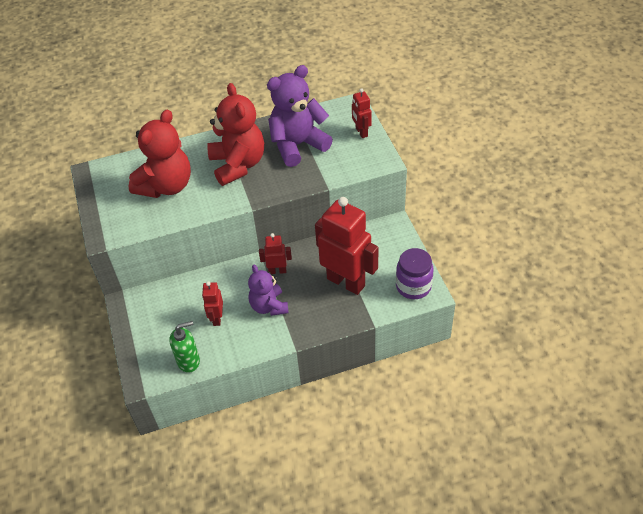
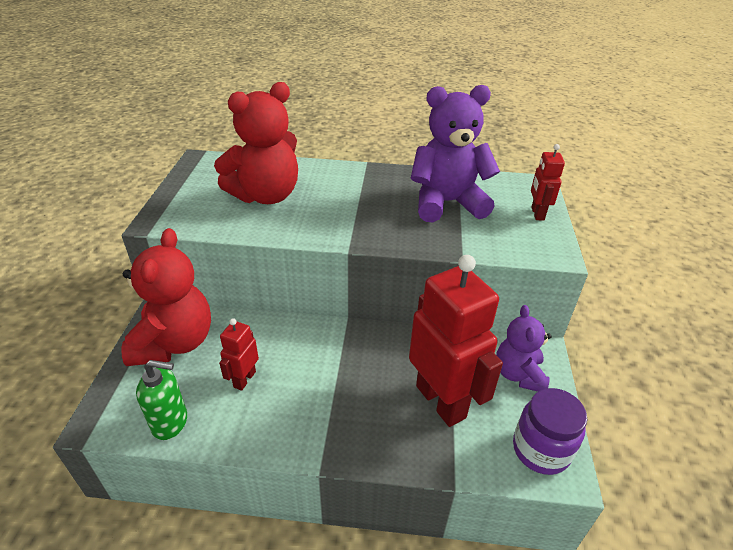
camera: 20 degrees right, 10 degrees down
red teddy bear [207,83,264,186] -> red teddy bear moved to [121,228,211,366]
purple teddy bear [248,265,289,316] -> purple teddy bear moved to [496,305,552,392]
red robot [259,233,292,274] -> none

